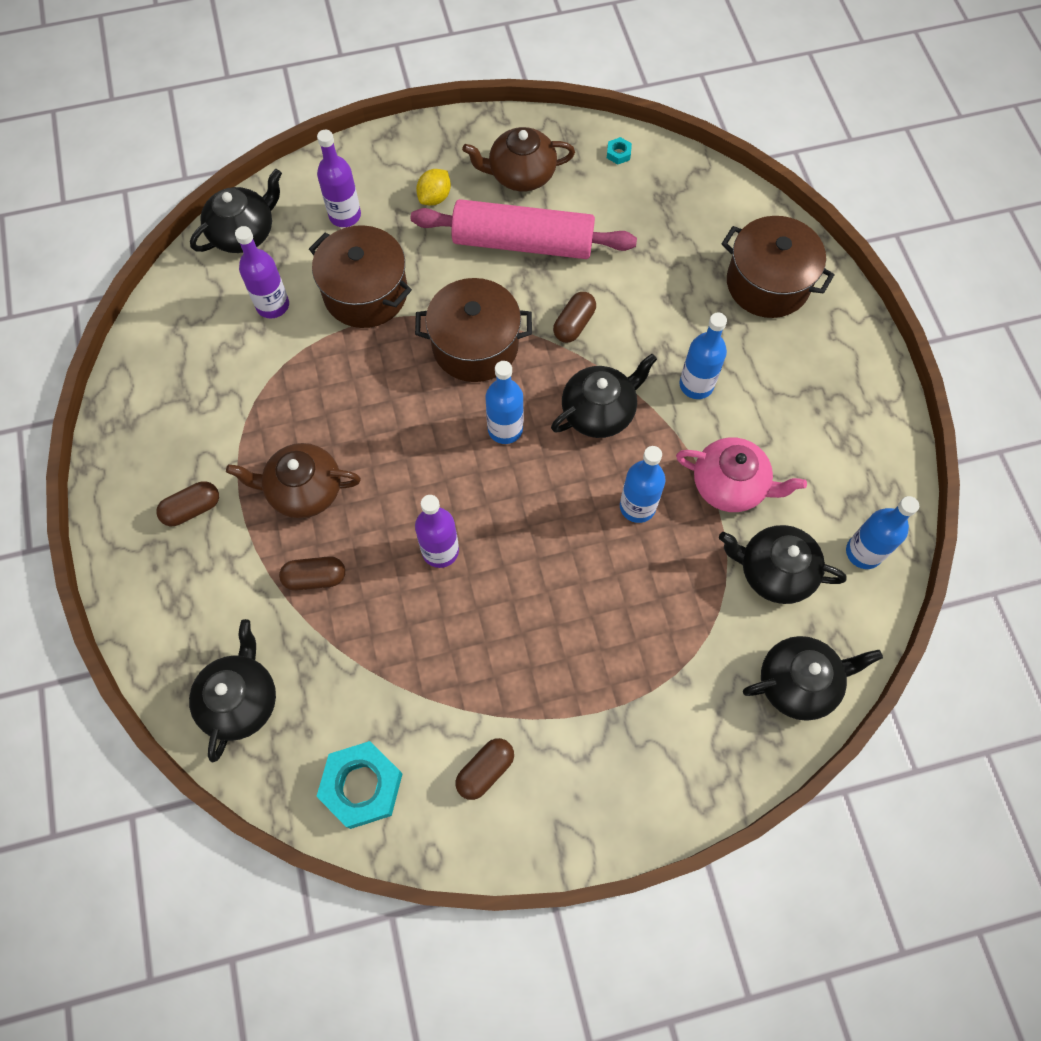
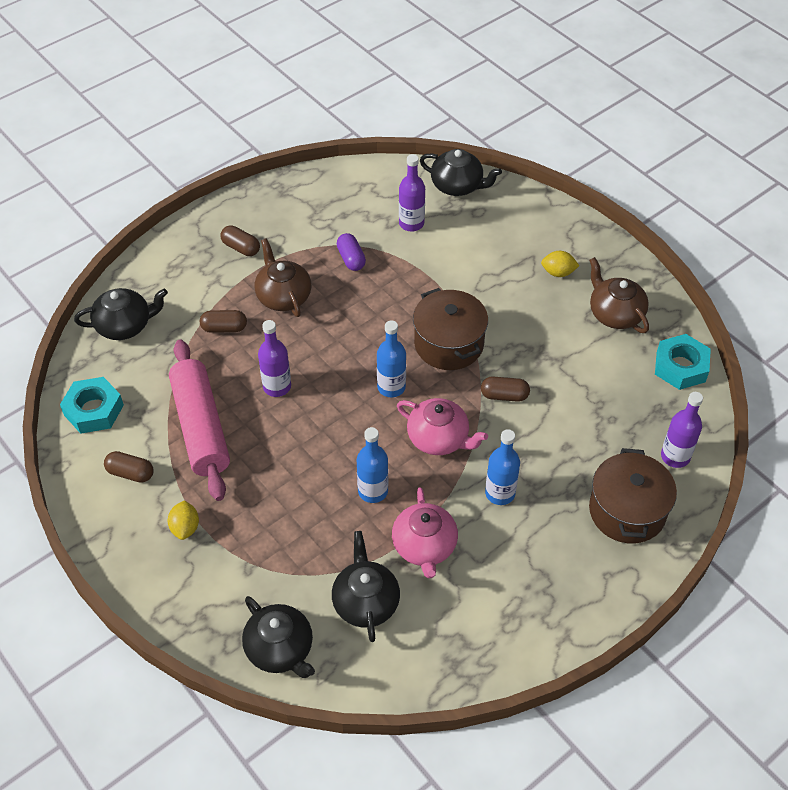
camera: 65 degrees right, 15 degrees down
brown capsule [279,556,345,591] -> brown capsule turned 60 degrees counterclockwise [200,310,247,333]
brown pot [309,225,412,328] -> none
purple bottle [317,130,361,227] -> purple bottle moved to [661,392,703,468]
pink rolling pin [411,199,637,259] -> pink rolling pin moved to [169,340,230,501]
black teapot [551,354,657,438] -> pink teapot [397,398,488,455]
turquoise nut [607,137,632,165] -> turquoise nut [655,334,711,390], size x2.39
blue bottle [846,496,919,569] -> none
none -> yellow lemon [167,500,199,540]
none -> purple capsule [337,233,366,271]

